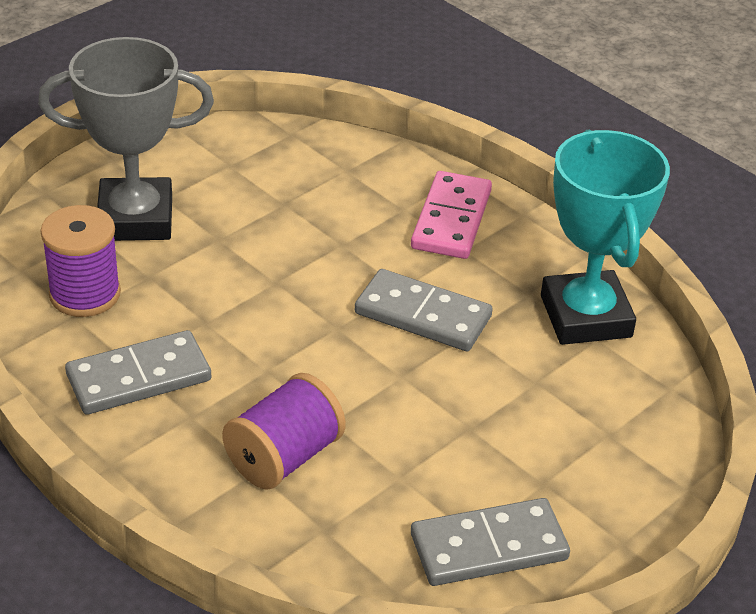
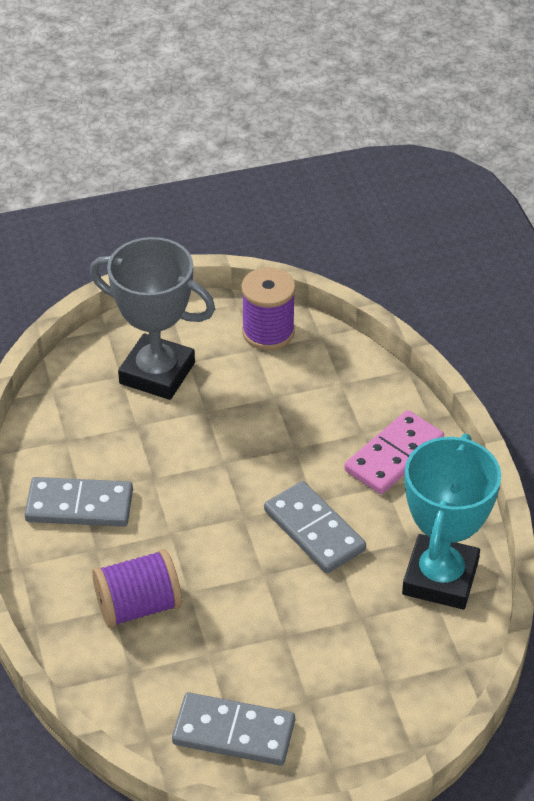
camera: 30 degrees right, 5 degrees up
purple spool [41,205,121,317] -> purple spool moved to [241,267,296,350]

